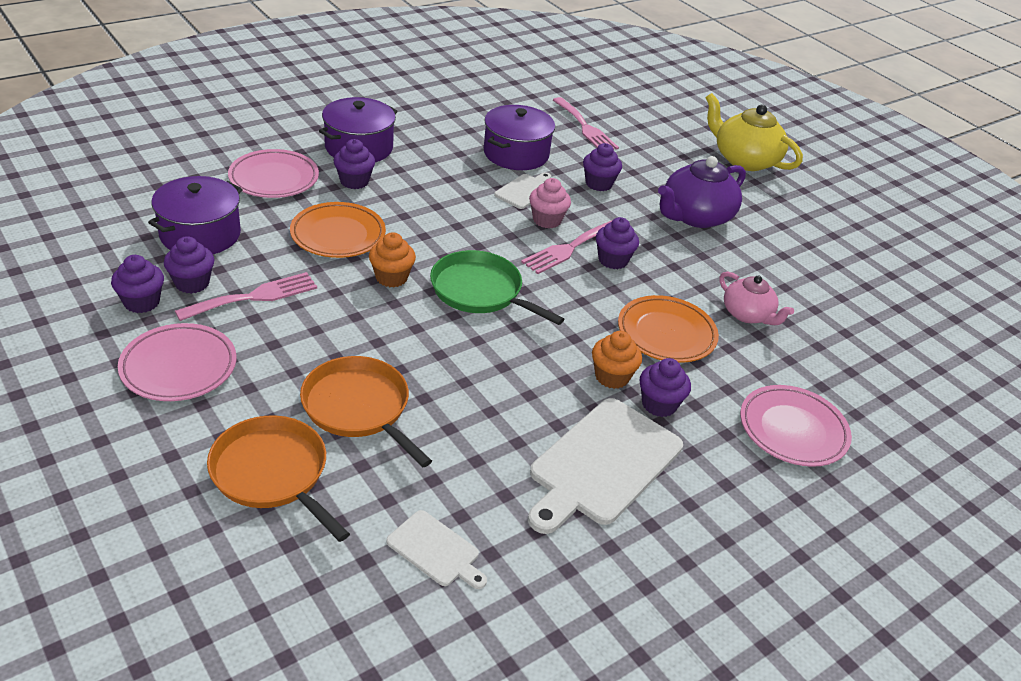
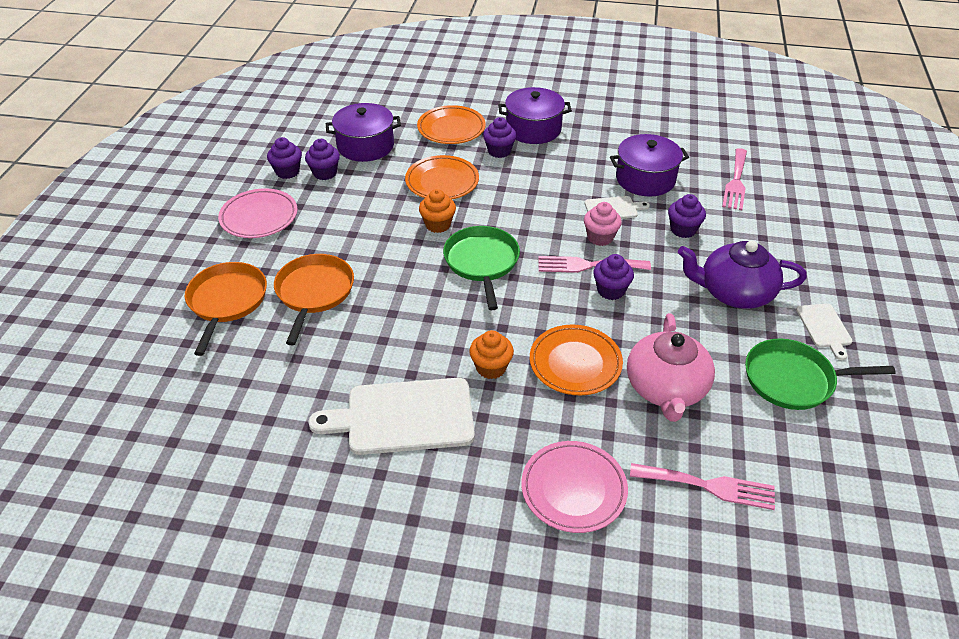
camera: 50 degrees right, 5 degrees up
pink fork [175,272,317,321] -> pink fork moved to [630,463,775,510]
pink plate [228,149,319,198] -> orange plate [417,105,486,144]
white cutting board [386,510,487,589] -> white cutting board moved to [796,303,852,360]
purple cupcake [639,358,691,417] -> none
yellow teapot [705,93,803,171] -> none
pink teapot [719,271,794,325] -> pink teapot [627,313,715,422], size x1.61
none -> green pan [745,338,896,410]

